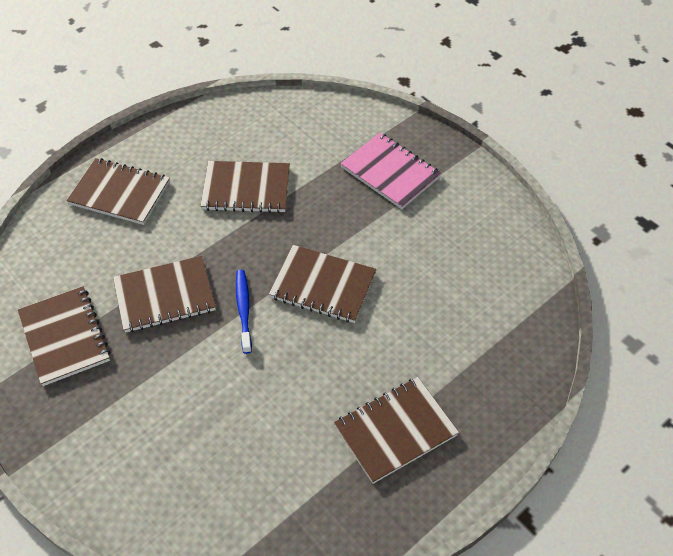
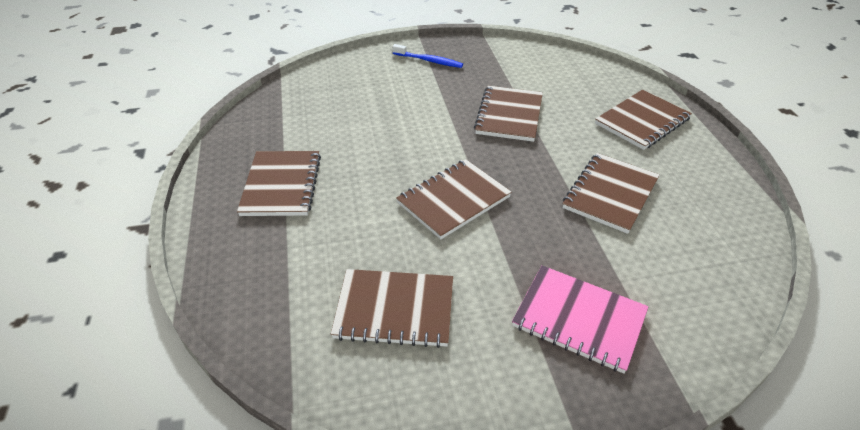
camera: 120 degrees right, 10 degrees down
brown notebook [18,286,111,386] -> brown notebook moved to [331,269,453,348]
blue toothbrush [236,270,252,354] -> blue toothbrush moved to [392,44,463,68]
pink notebook [340,133,441,209] -> pink notebook turned 45 degrees clockwise [512,265,649,374]

